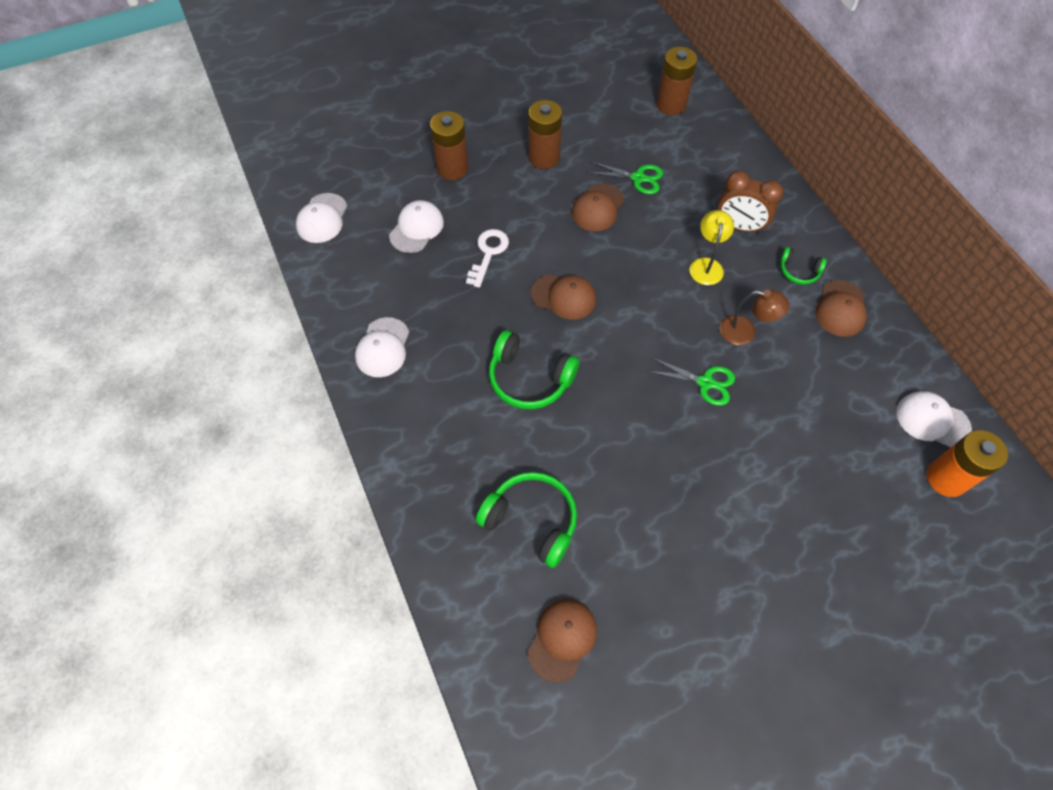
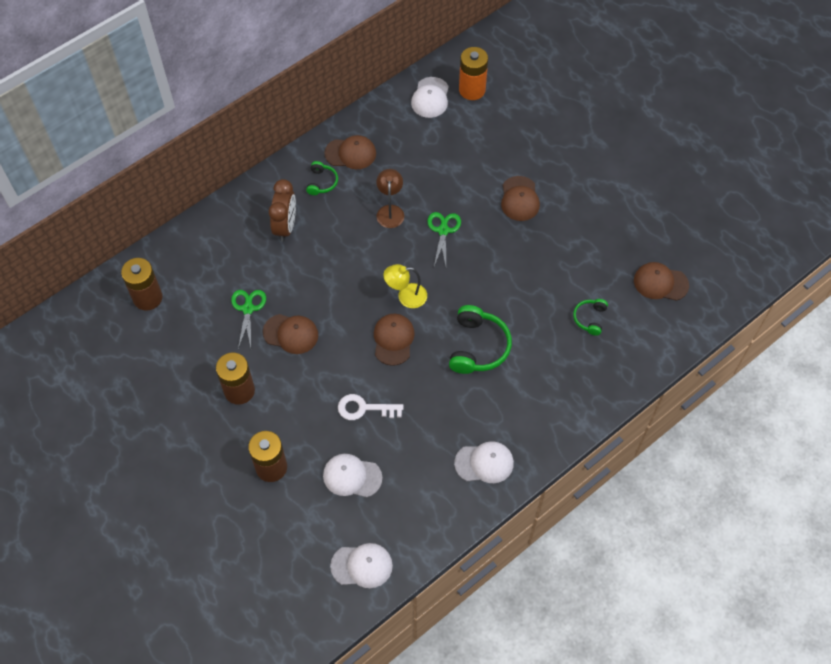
camera: 105 degrees left, 0 degrees up
green headphones [476,472,577,568] -> green headphones [573,299,608,336], size x0.55
yellow lamp [689,210,734,285] -> yellow lamp moved to [384,264,427,308]
none -> brown cap [501,176,540,221]

